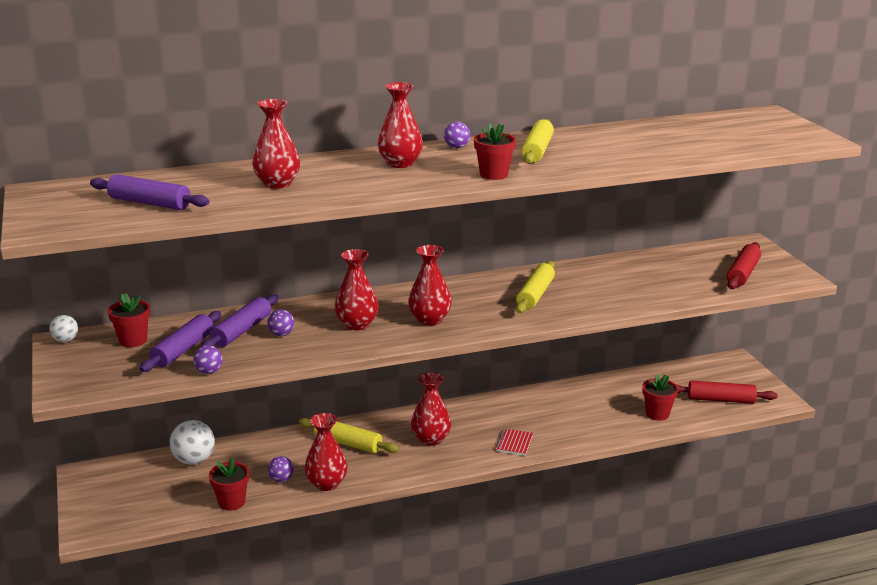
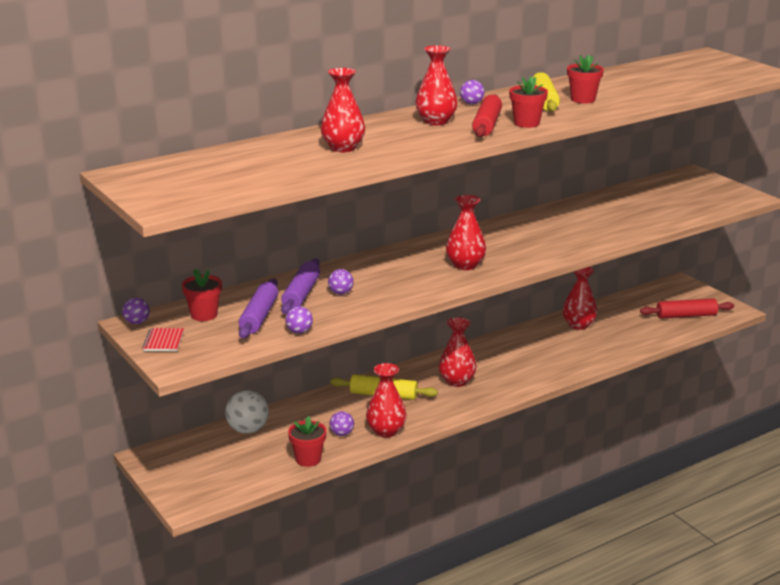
camera: 15 degrees left, 0 degrees up
white ball [49,315,78,342] -> purple ball [122,297,150,324]
purple rolling pin [90,174,209,210] -> none
red vase [335,249,378,330] -> red vase moved to [562,267,597,330]
red notebook [495,428,533,456] -> red notebook moved to [142,328,184,351]
yellow rolling pin [516,261,555,313] -> none
red flower pot [642,374,678,421] -> red flower pot moved to [567,55,604,104]
red rolling pin [727,242,761,289] -> red rolling pin moved to [472,94,502,137]

